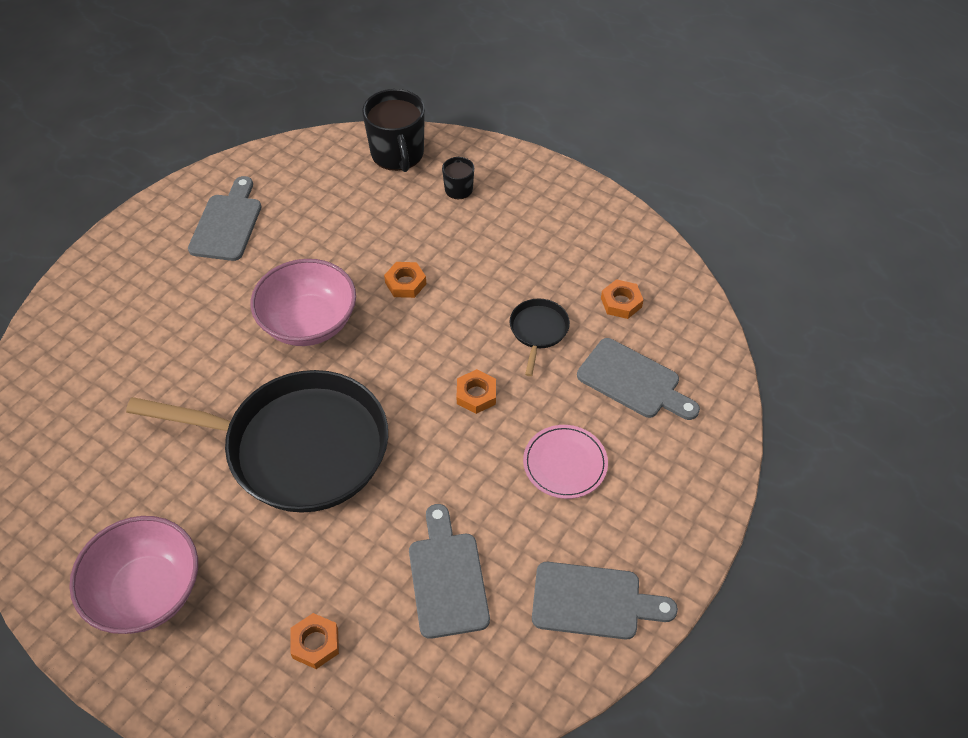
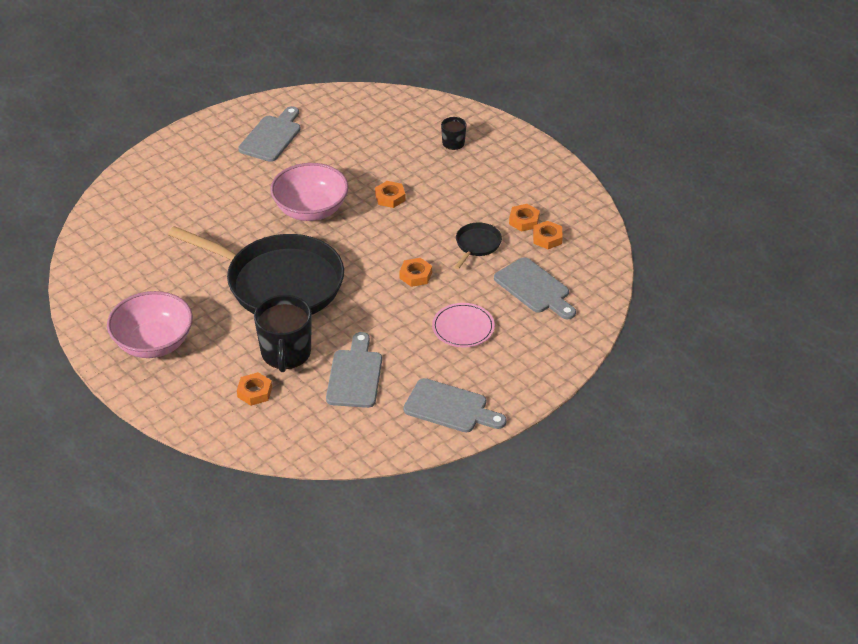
camera: 15 degrees right, 10 degrees down
black mug [362,89,425,172] -> black mug moved to [254,295,312,372]
none -> orange nut [509,204,540,232]

